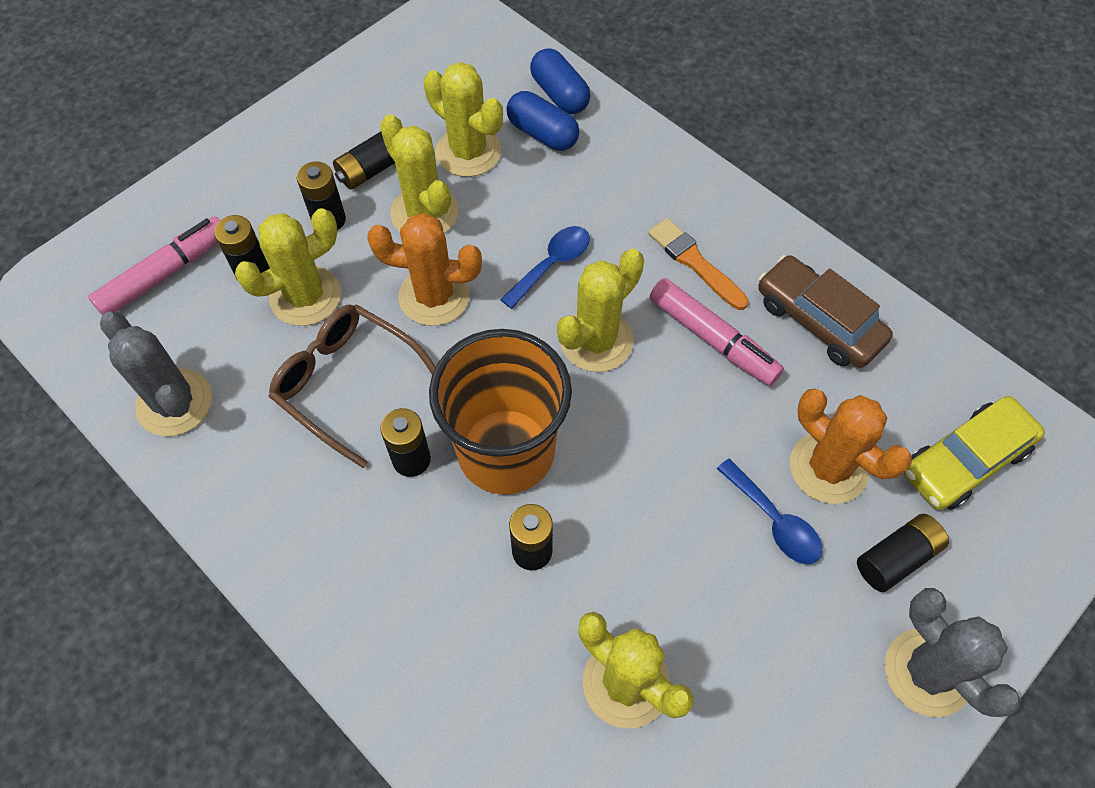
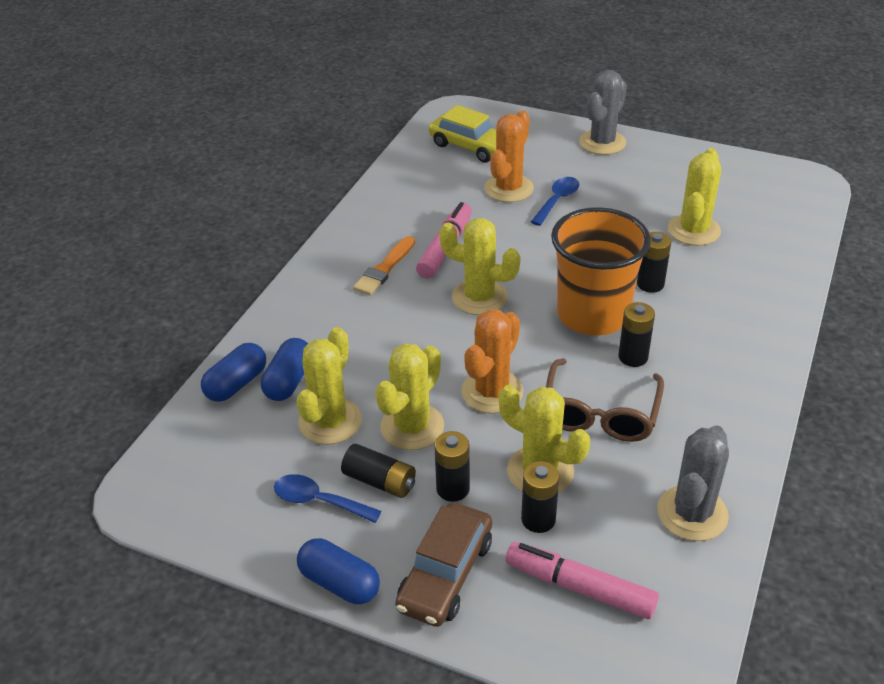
camera: 110 degrees left, 20 degrees down
orange cactus [367,213,482,326] -> orange cactus turned 45 degrees clockwise [461,309,523,414]
blue spoon [500,226,590,309] -> blue spoon moved to [274,474,381,523]
brown car [758,255,893,368] -> brown car moved to [395,503,492,627]
black battery [857,514,949,592] -> none
none -> blue capsule [297,538,380,604]

